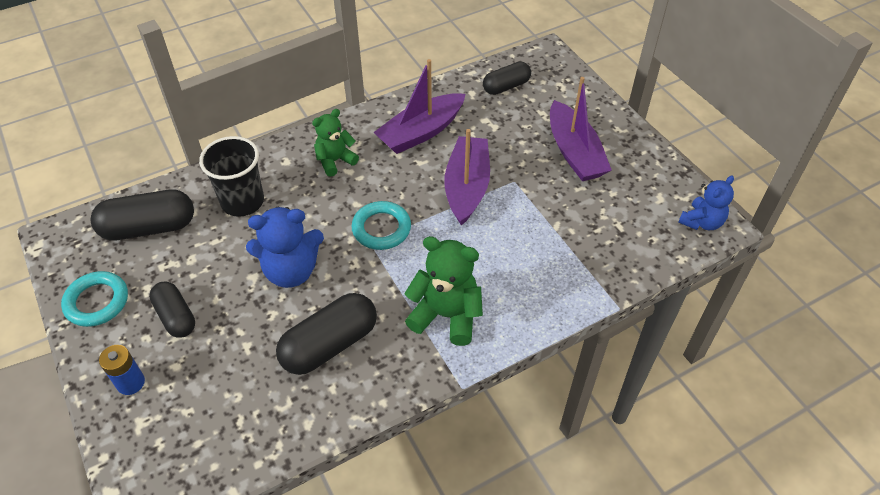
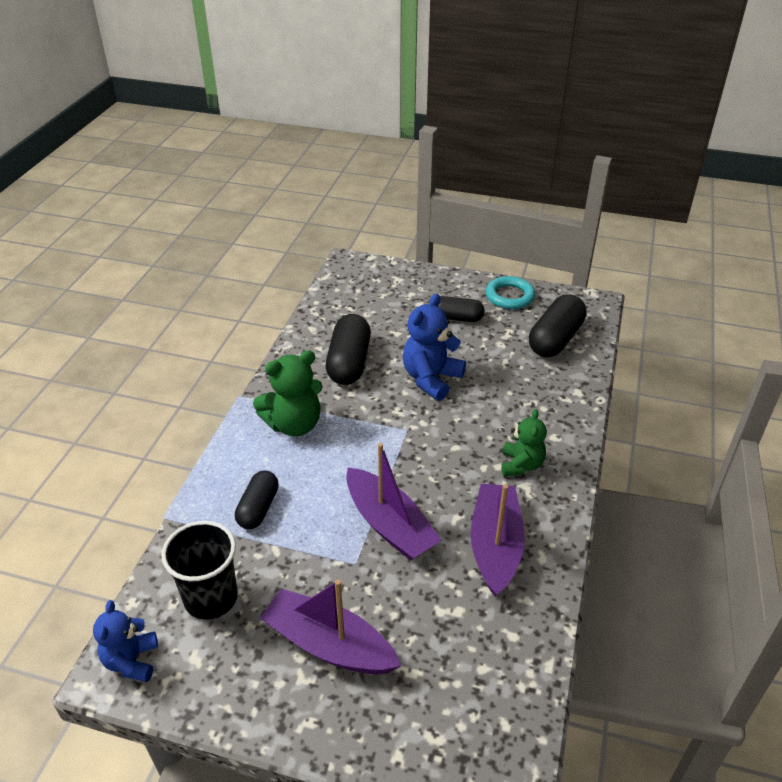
camera: 135 degrees right, 10 degrees down
blue battery [99,345,145,395] -> none
black cup [199,136,264,217] -> black cup moved to [161,521,238,620]
turquoise ring [352,201,411,250] -> none
black capsule [483,61,531,95] -> black capsule moved to [235,471,279,529]

